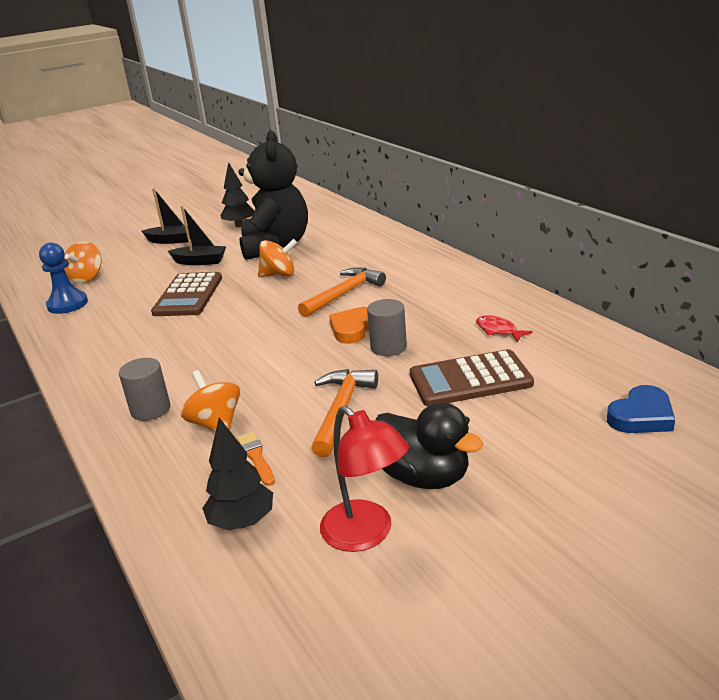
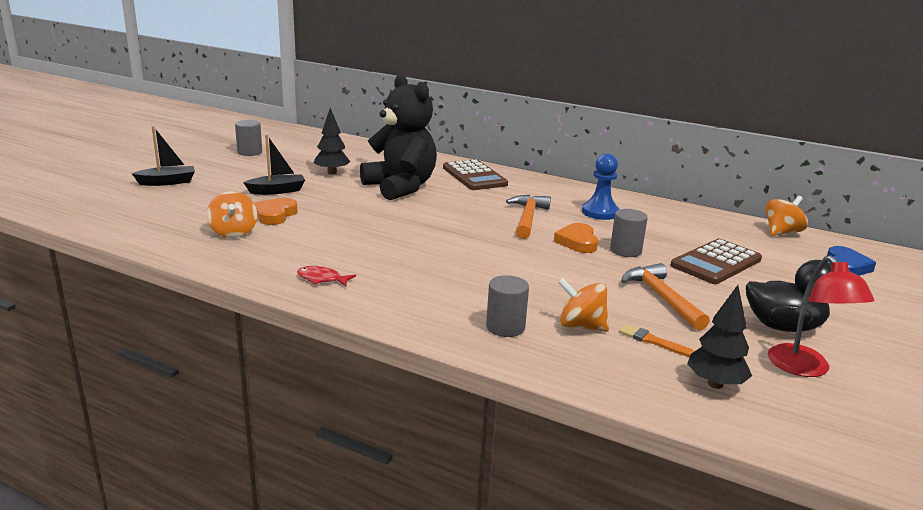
camera: 35 degrees left, 5 degrees down
blue pawn [39,243,88,314] -> blue pawn moved to [582,153,619,220]
brown calculator [151,272,222,316] -> brown calculator moved to [443,159,508,190]
black boat [168,206,226,265] -> black boat moved to [131,126,195,186]
orange spinning top [258,239,297,277] -> orange spinning top moved to [765,196,808,236]
red lamp [320,406,409,552] -> red lamp turned 60 degrees clockwise [768,255,874,377]
red fish [476,315,533,342] -> red fish moved to [297,266,356,286]
none -> grey cylinder [235,120,262,156]
none -> orange heart [254,198,298,225]

